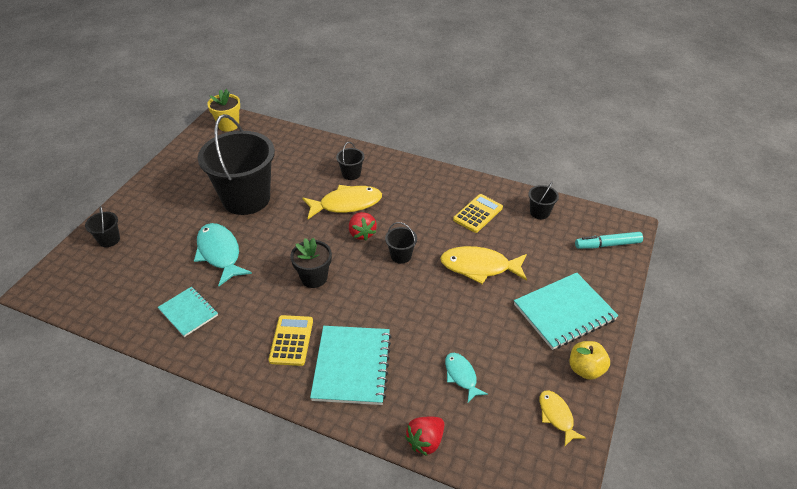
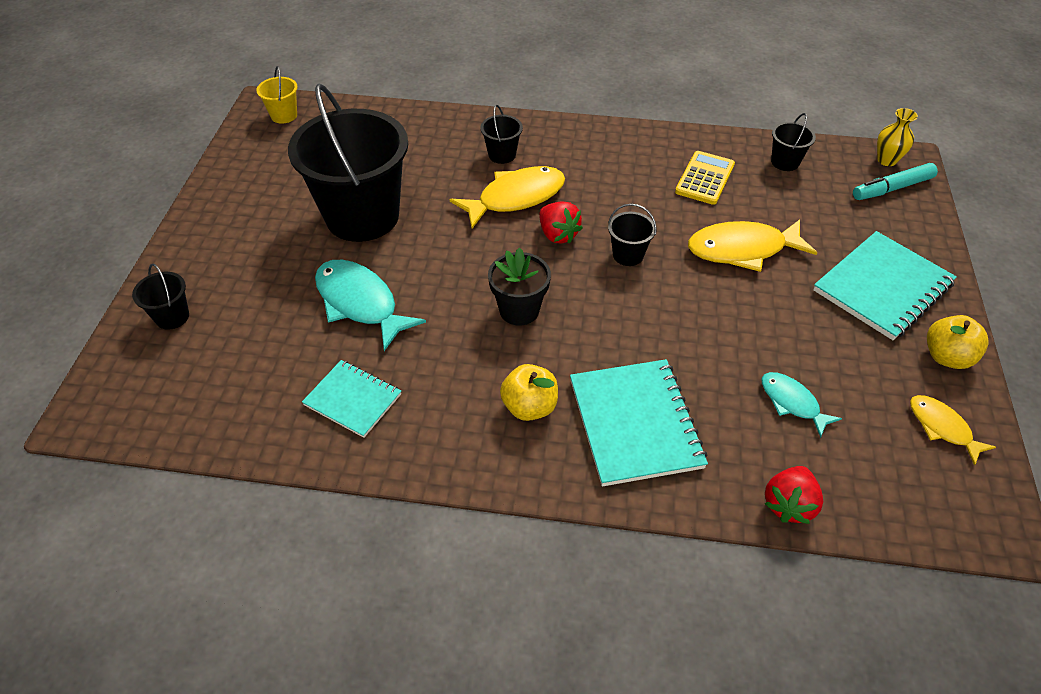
camera: 15 degrees left, 5 degrees up
yellow flower pot [207,89,240,132] -> yellow bucket [256,66,298,124]
yellow calculator [269,315,313,366] -> yellow apple [500,364,558,421]
none -> yellow vase [877,108,918,166]

